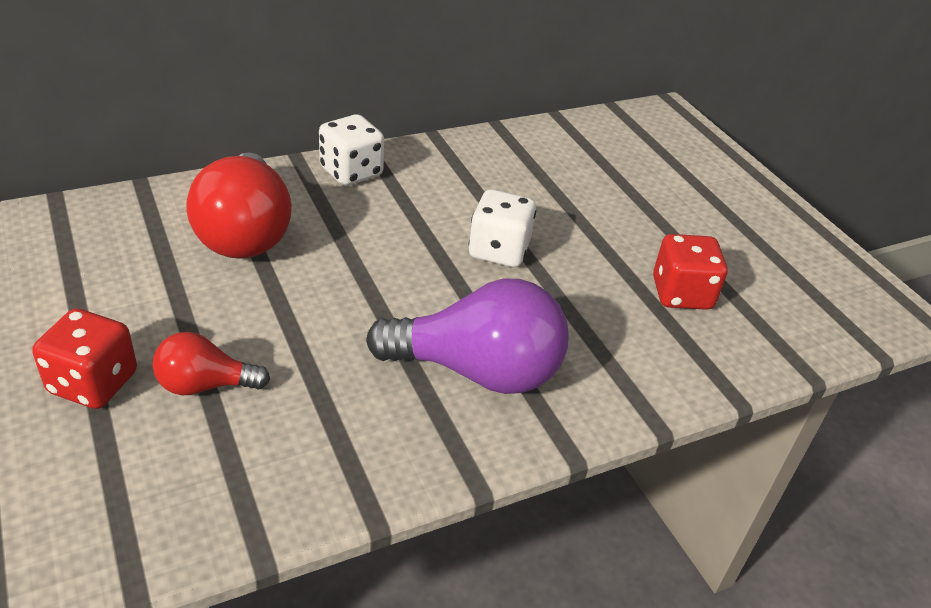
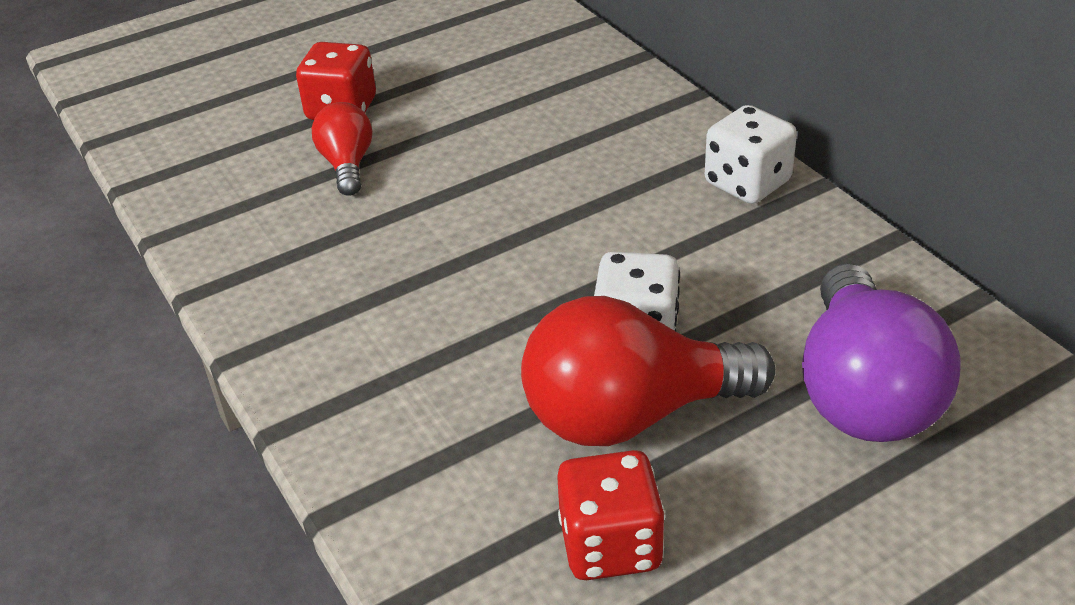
camera: 90 degrees right, 0 degrees up
red light bulb [186,152,292,259] -> red light bulb moved to [521,296,775,446]
purple light bulb [366,279,569,394] -> purple light bulb moved to [802,264,960,442]

